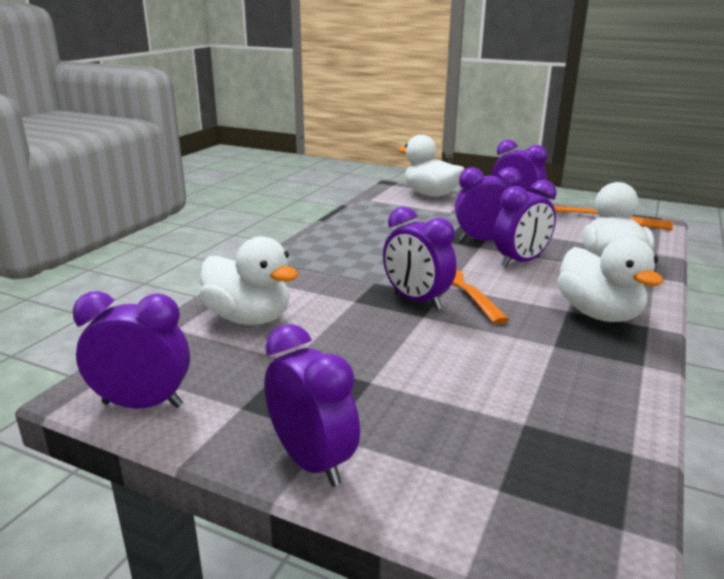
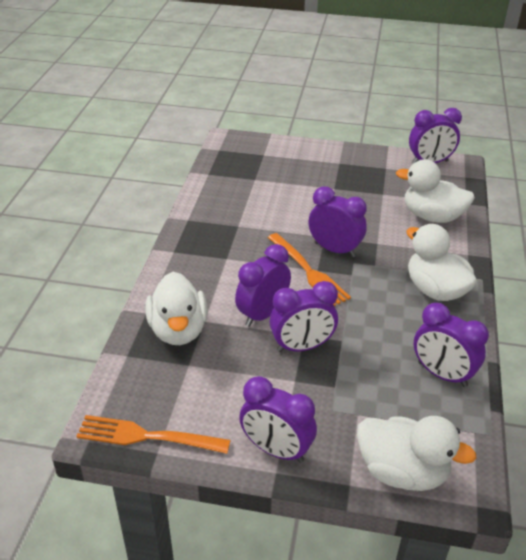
camera: 165 degrees right, 15 degrees up
purple clock [264,324,360,487] -> purple clock moved to [414,303,489,387]
white duck [557,237,663,322] -> white duck moved to [406,224,477,301]

